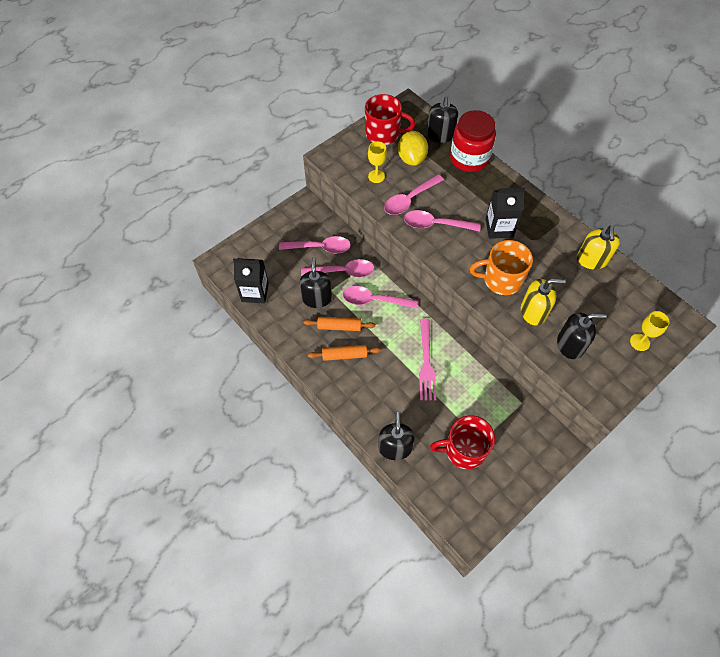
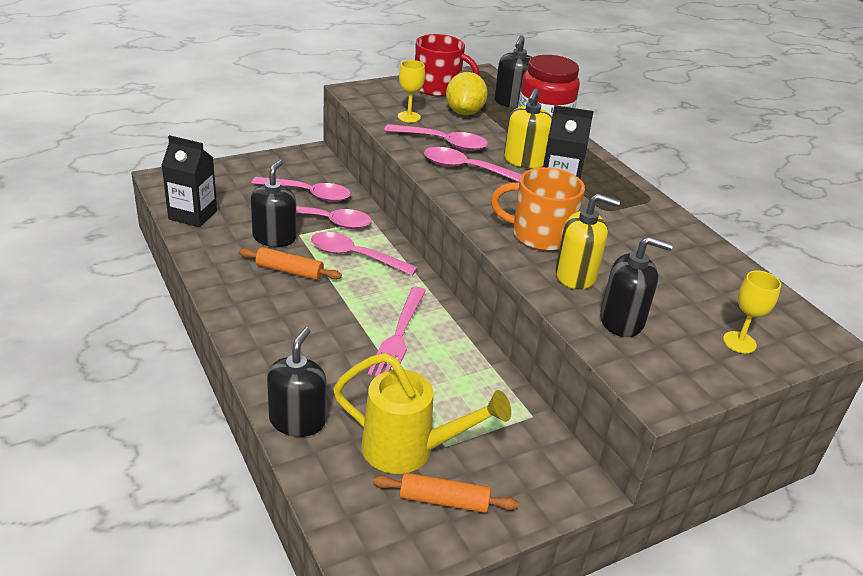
camera: 10 degrees right, 25 degrees down
orange rolling pin [308,345,382,361] -> orange rolling pin moved to [373,473,519,513]
pink spoon [384,174,444,215] -> pink spoon turned 135 degrees counterclockwise [384,124,488,151]
red mug [430,415,495,469] -> yellow watering can [333,353,511,474]
yellow soap dispenser [577,226,620,270] -> yellow soap dispenser moved to [504,88,552,168]

